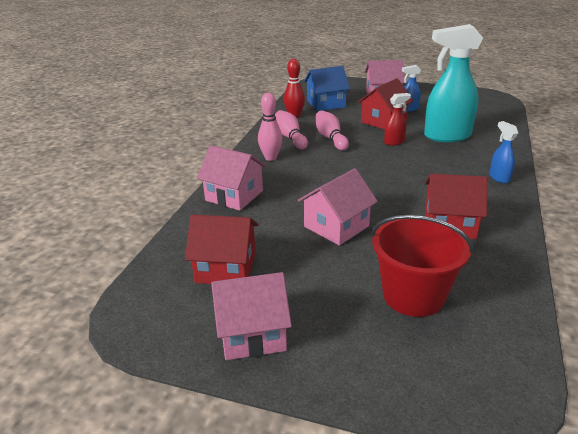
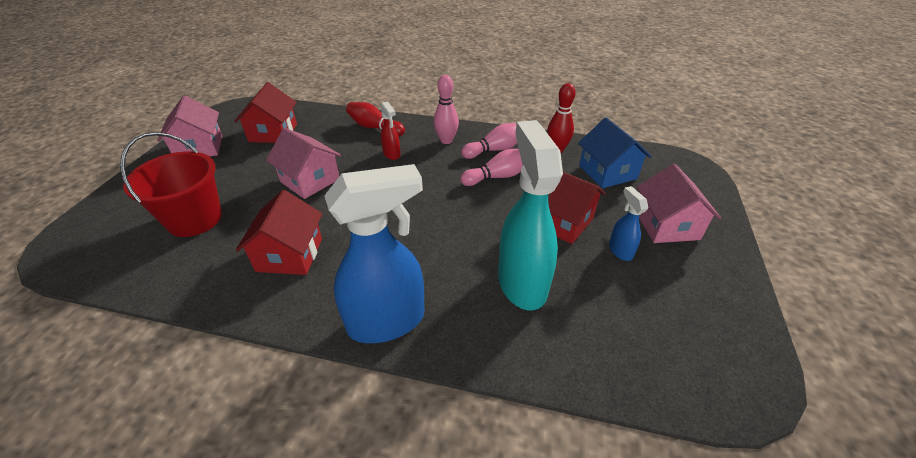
camera: 85 degrees right, 10 degrees up
pink house [197,145,267,211] -> red bowling pin [346,102,405,136]
red spray bottle [384,93,411,146] -> red spray bottle moved to [380,101,401,160]
blue spray bottle [489,121,518,183] -> blue spray bottle [324,164,425,343], size x2.18

